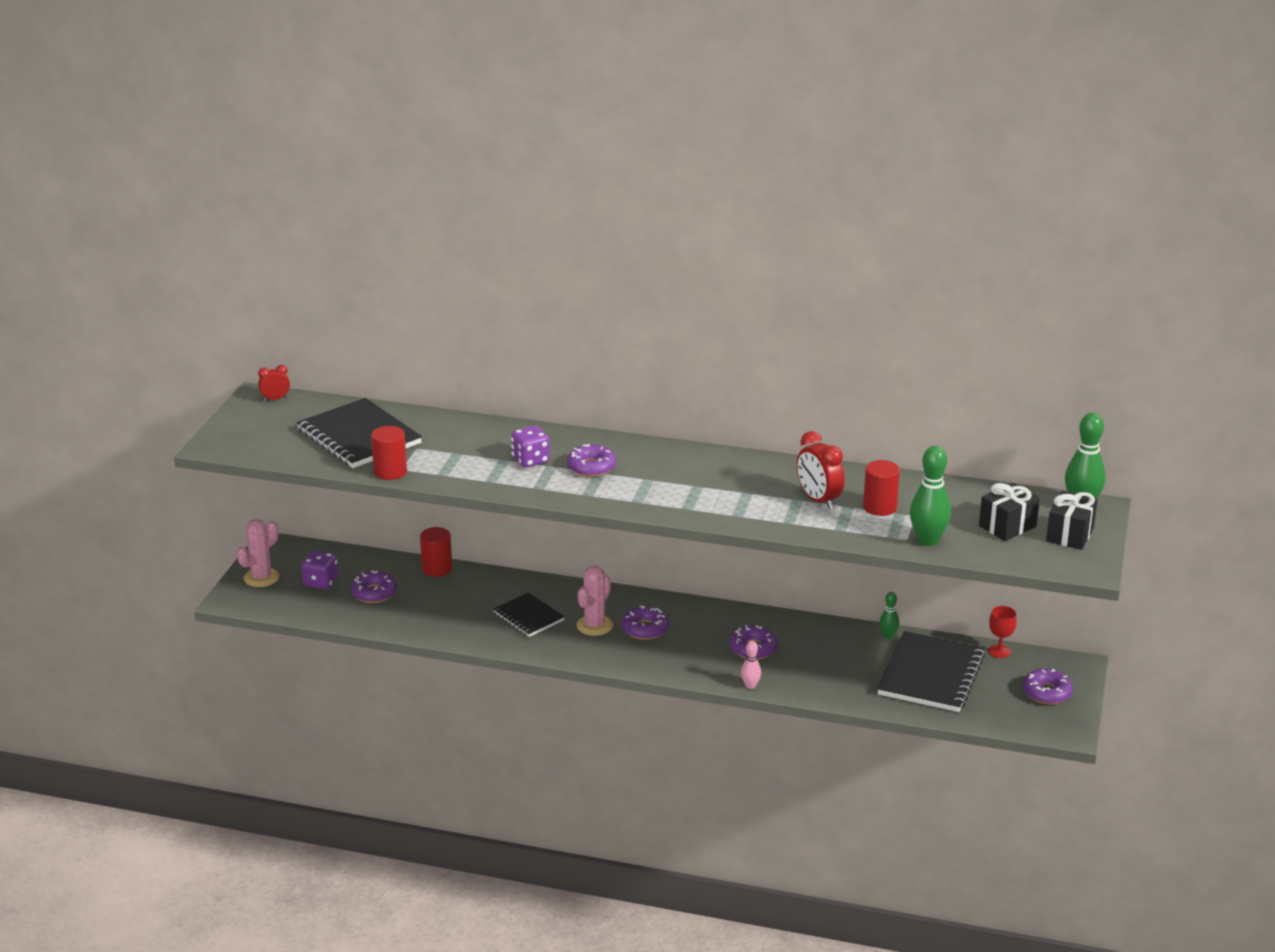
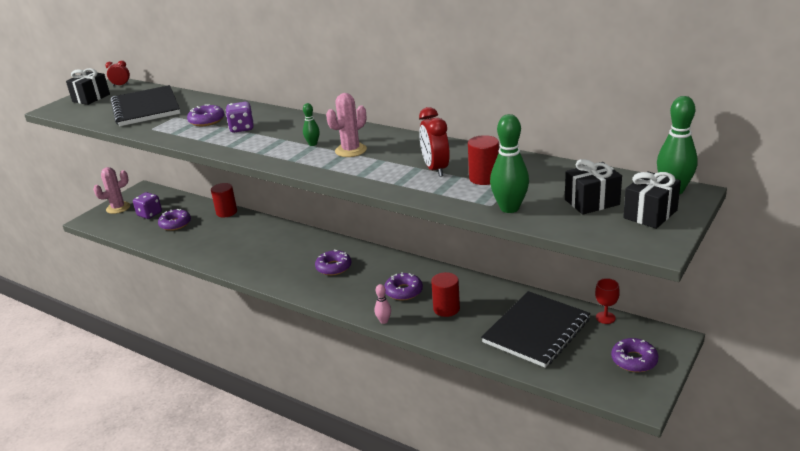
camera: 20 degrees right, 0 degrees up
red cylinder [371,426,407,480] -> red cylinder moved to [431,272,460,317]
black notebook [493,592,565,637] -> none
purple donut [567,444,616,477] -> purple donut moved to [187,104,224,126]
pink cactus [576,566,613,636] -> pink cactus moved to [326,93,367,157]
green bowling pin [879,592,899,639] -> green bowling pin moved to [303,103,320,146]
none -> black gift [66,68,110,105]

